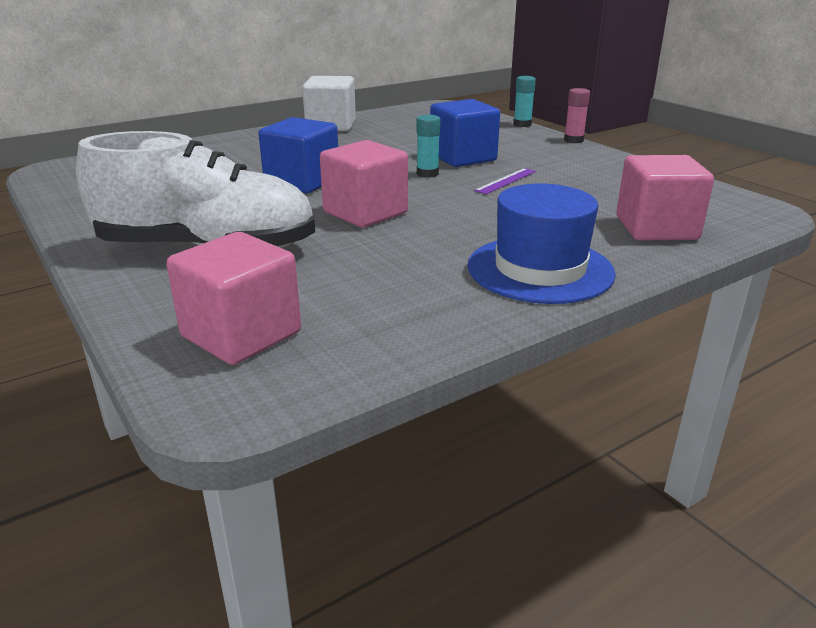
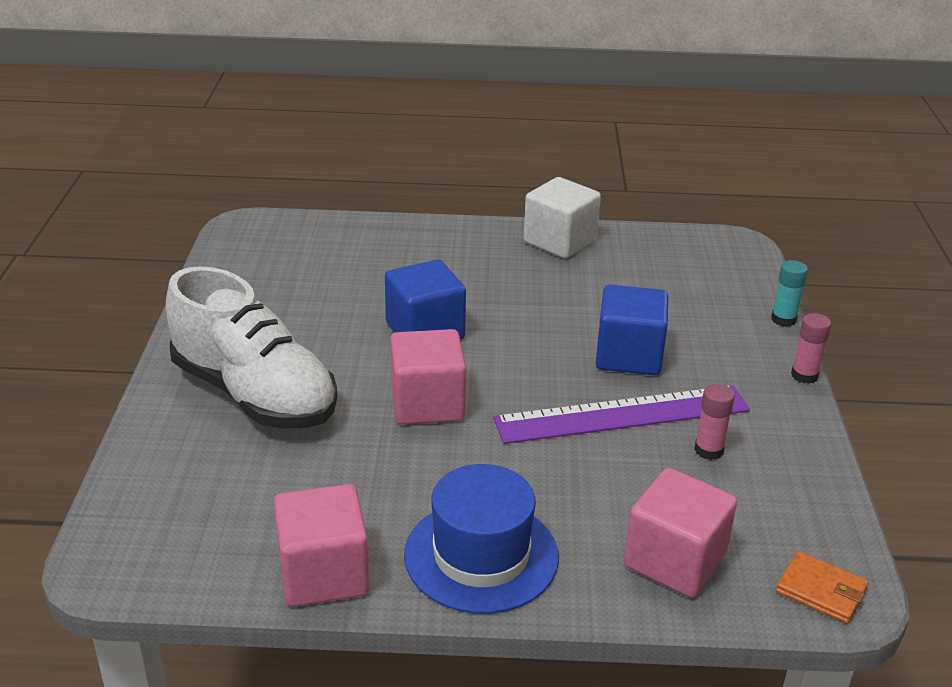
camera: 35 degrees right, 5 degrees up
pink cube [166,232,301,365] -> pink cube moved to [274,484,370,607]
turquoise glue stick [416,114,440,178] -> none
purple ruler [474,168,536,194] -> purple ruler [493,385,750,444], size x2.37
none -> pink glue stick [694,384,735,460]
none -> orange wallet [776,551,868,624]

